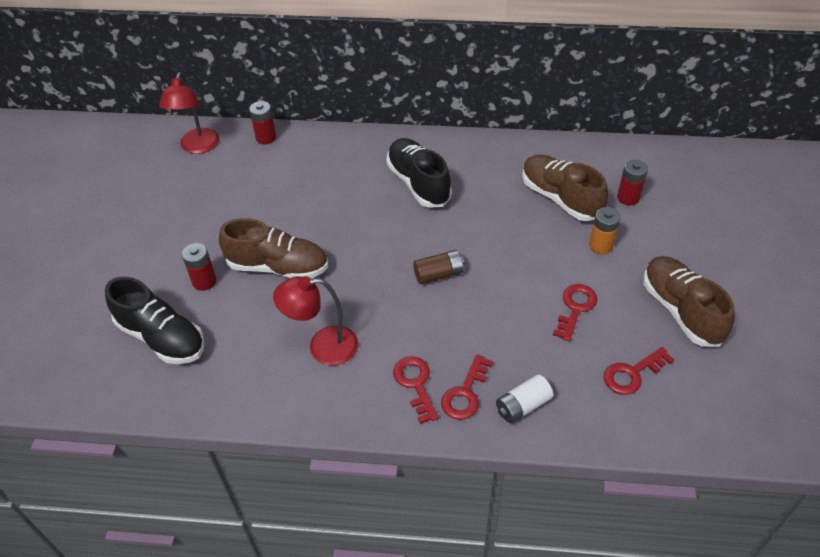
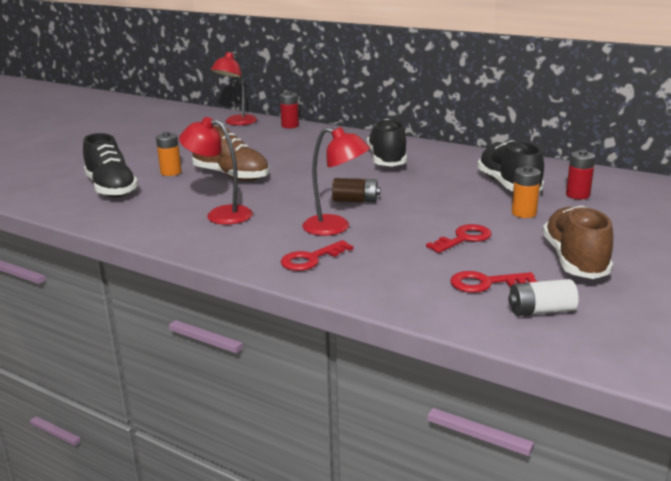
camera: 25 degrees right, 25 degrees down
red battery [182,243,216,291] -> orange battery [156,132,182,176]
red key [393,356,439,424] -> none
white battery [496,375,553,424] -> white battery moved to [508,279,578,316]
brown shoe [522,155,608,221] -> black shoe [477,140,544,191]
none -> red lamp [302,127,370,236]

